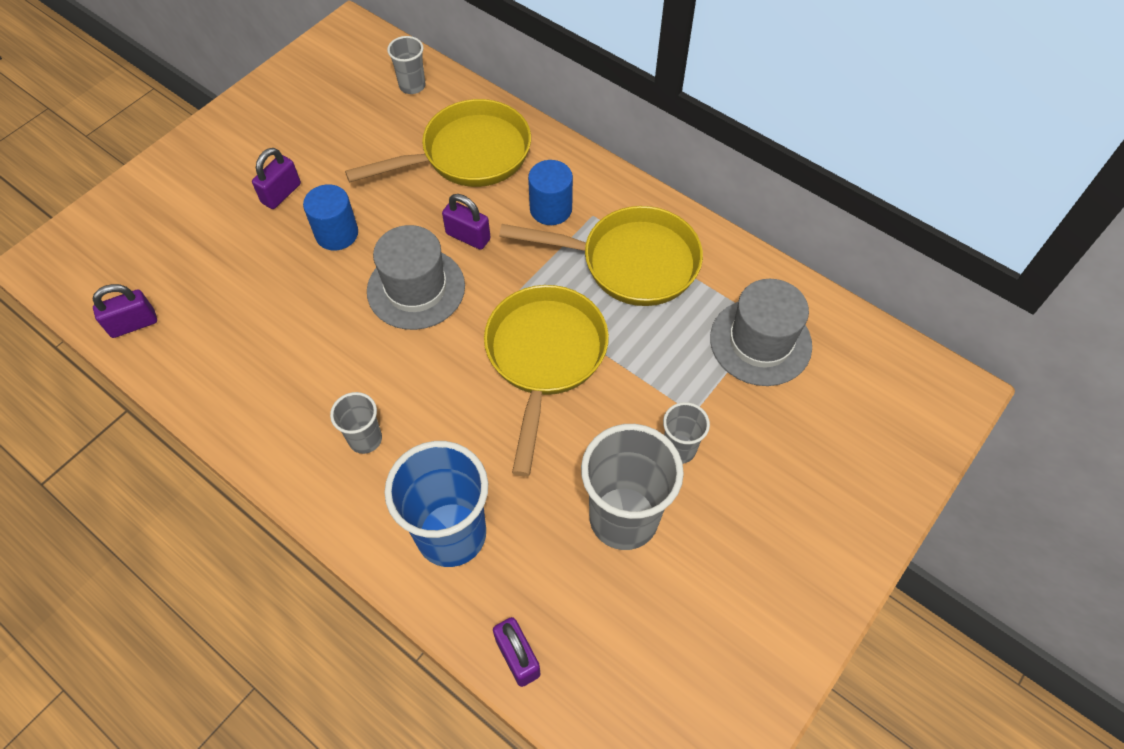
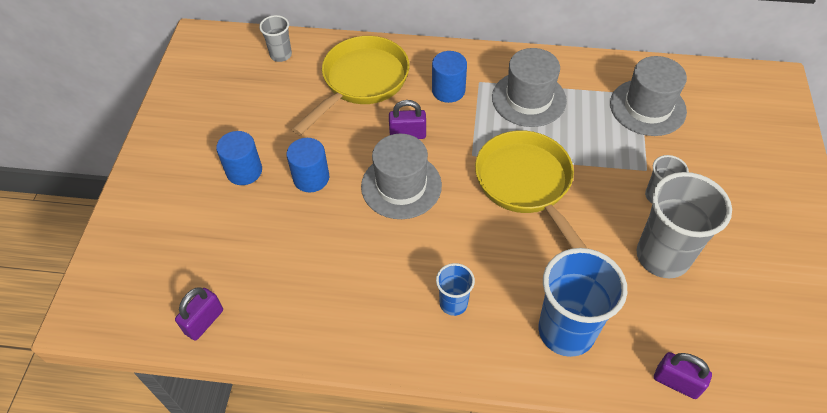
camera: 30 degrees left, 5 degrees down
purple padlock [252,148,301,209] -> blue cylinder [216,131,262,185]
grey cup [330,392,382,454] -> blue cup [436,263,475,316]
yellow pan [499,206,703,306] -> grey hat [492,48,567,127]

